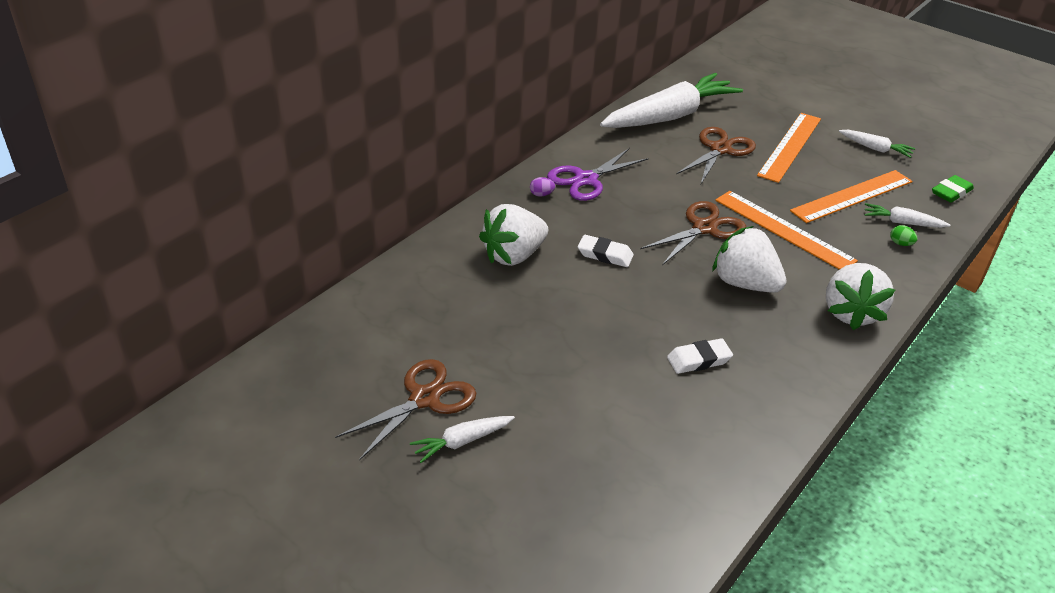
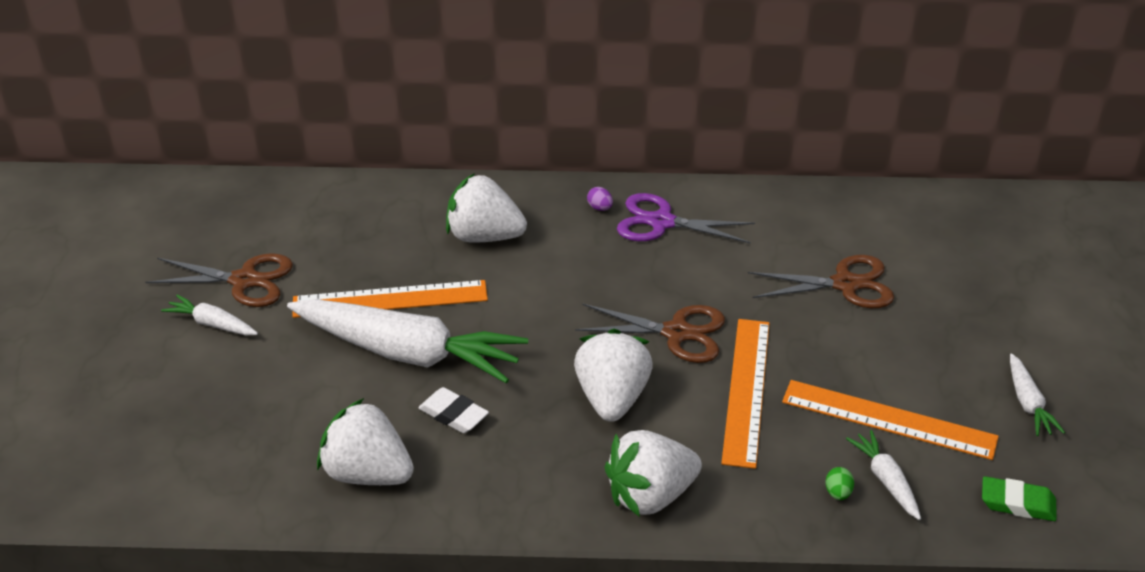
camera: 55 degrees right, 0 degrees up
white eraser [578,235,634,267] -> none
white carrot [600,73,743,128] -> white carrot moved to [287,299,528,383]
orange ruler [757,113,821,183] -> orange ruler moved to [293,280,488,318]
none -> white strawberry [317,398,414,485]

